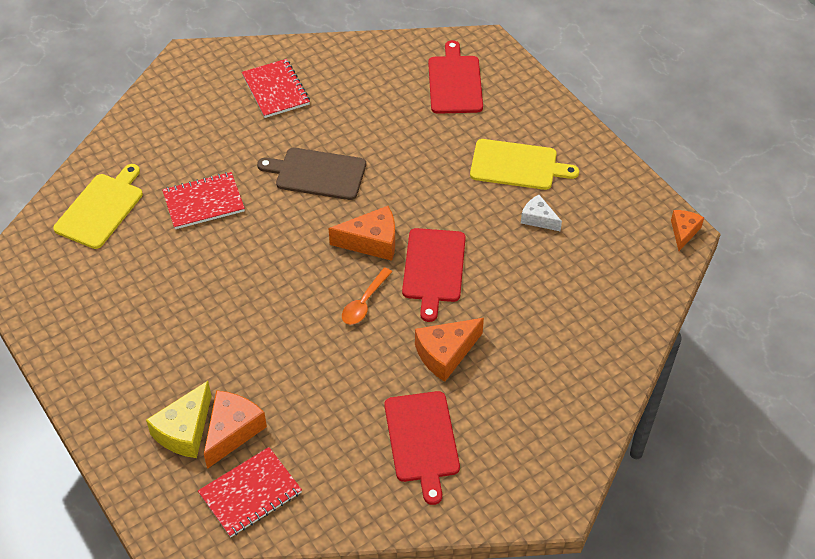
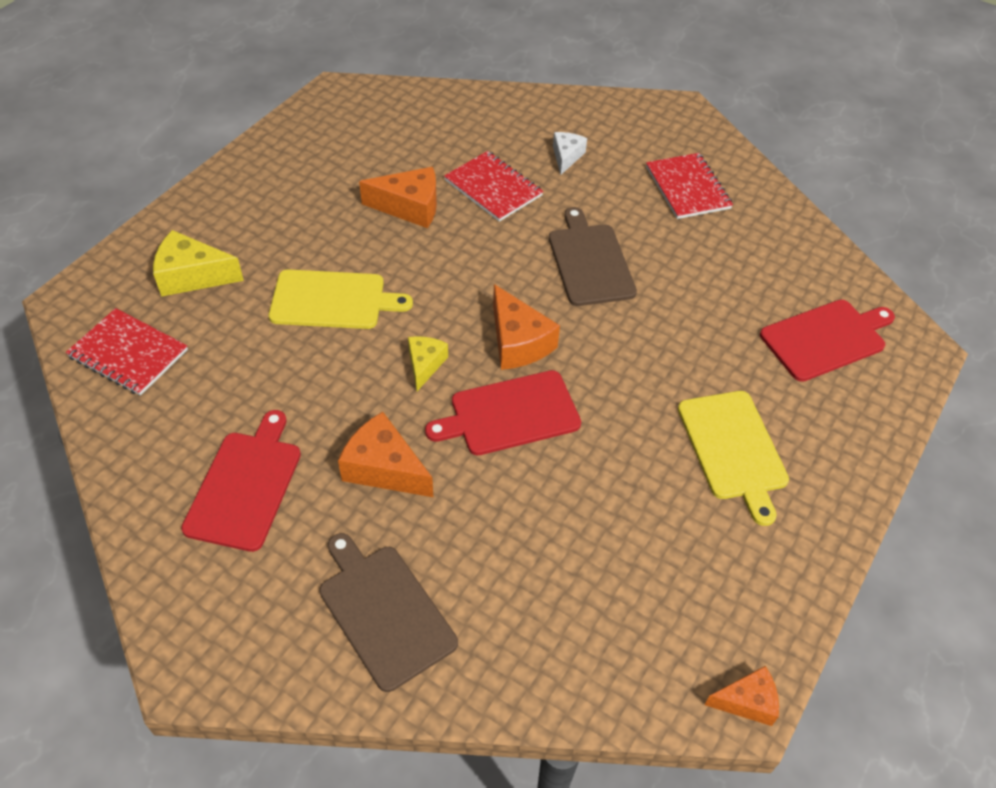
camera: 65 degrees right, 0 degrees up
yellow cutting board [53,164,143,249] -> yellow cutting board moved to [269,269,413,329]
orange cheese [204,390,267,469] -> orange cheese moved to [359,167,437,228]
red notebook [242,59,310,118] -> red notebook turned 60 degrees counterclockwise [646,153,733,219]
orange spoon [342,267,392,325] -> yellow cheese [408,336,448,391]
red cutting board [385,391,460,505] -> red cutting board turned 135 degrees clockwise [181,410,301,552]
white cheese [521,195,562,231] -> white cheese moved to [553,132,587,175]
none -> brown cutting board [319,533,458,692]

